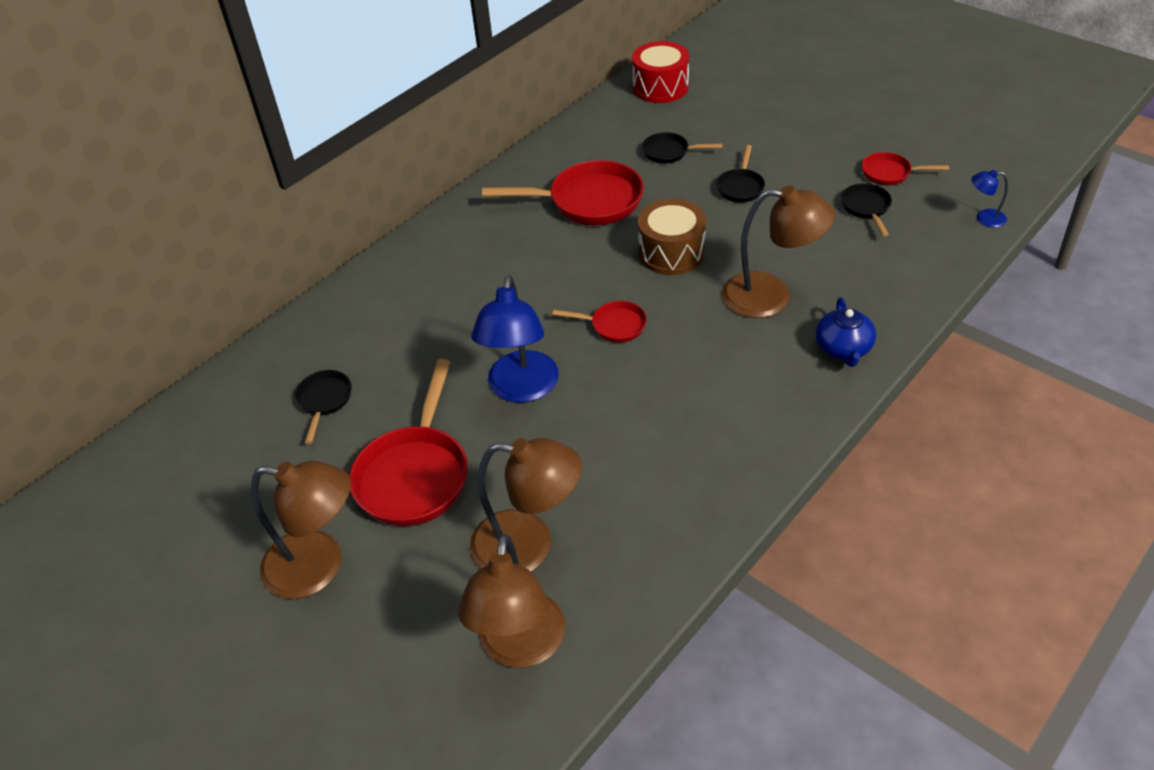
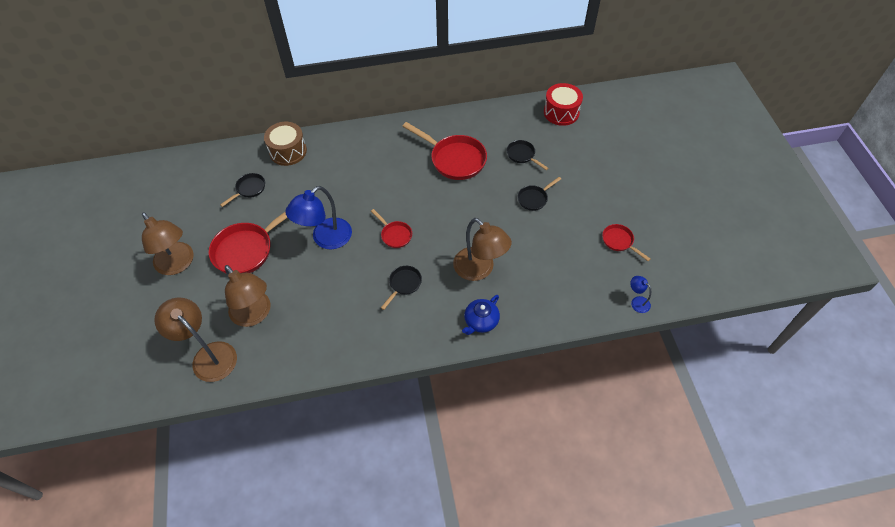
camera: 35 degrees right, 10 degrees up
brown lamp [458,534,565,668] -> brown lamp turned 90 degrees clockwise [154,298,237,382]
brown drum [638,199,706,275] -> brown drum moved to [264,122,307,166]
black pan [841,183,892,236] -> black pan moved to [381,266,422,310]

